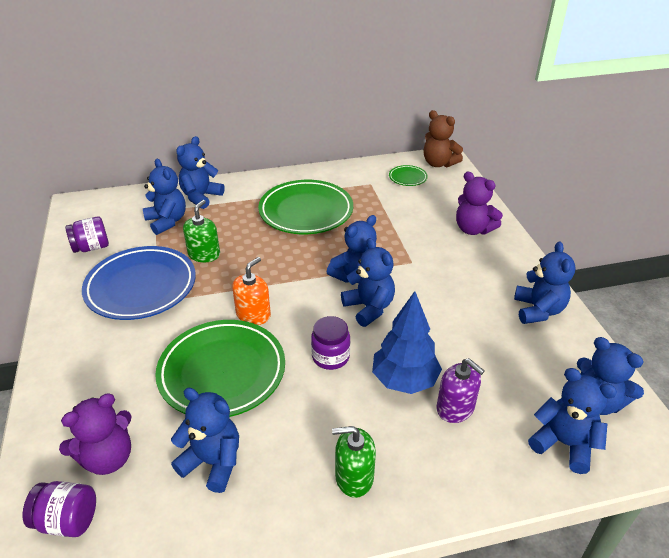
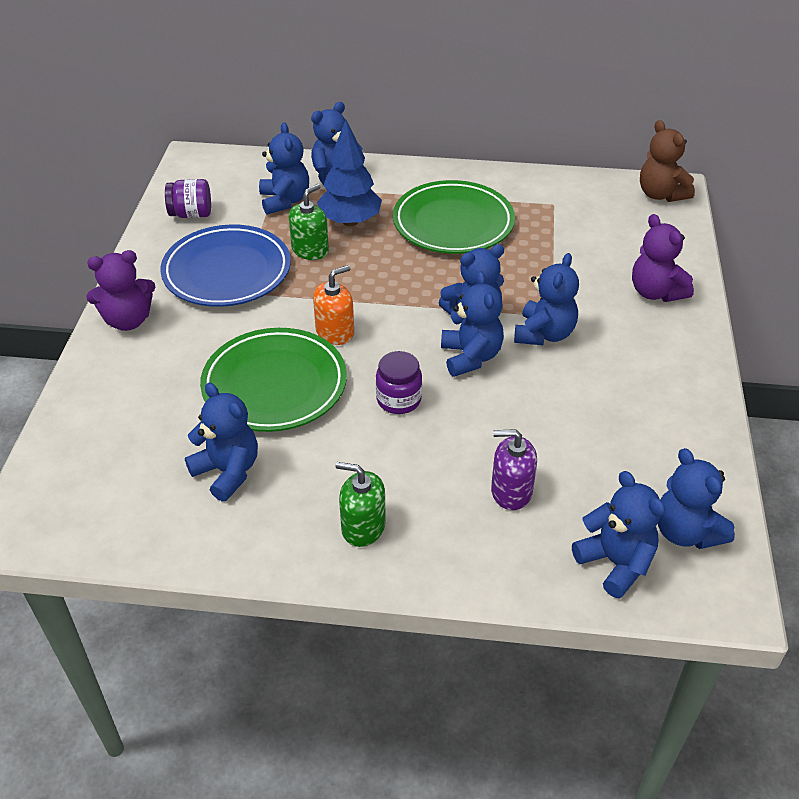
camera: 20 degrees right, 5 degrees up
purple jar [22,481,96,537] -> none
purple teddy bear [59,394,132,475] -> purple teddy bear moved to [86,250,155,331]
blue tree [372,291,442,394] -> blue tree moved to [317,120,382,226]
green plate [389,165,428,186] -> none
purple soap dispenser [437,358,485,423] -> purple soap dispenser turned 120 degrees clockwise [491,429,537,510]
blue teddy bear [514,241,575,324] -> blue teddy bear moved to [514,253,579,345]

